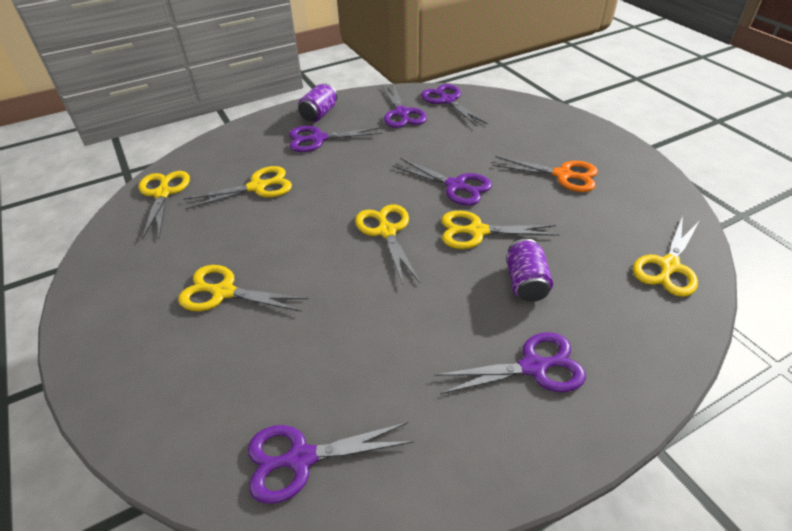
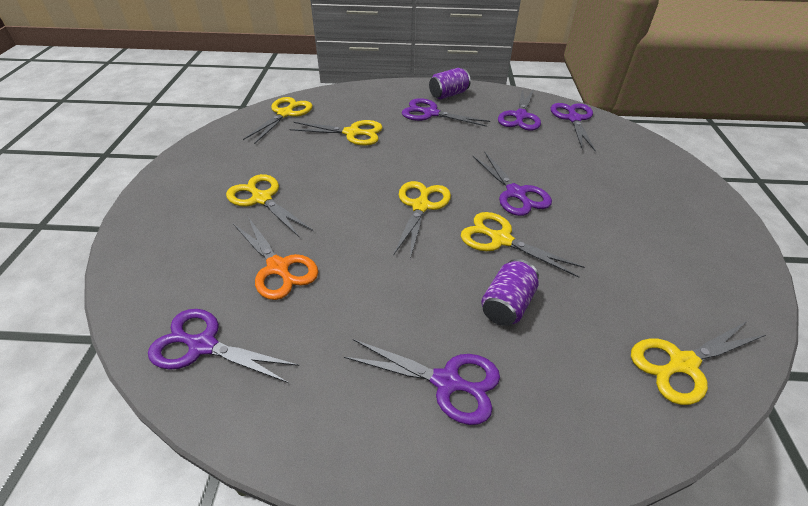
camera: 30 degrees right, 0 degrees up
orange scissors [492,156,598,192] -> orange scissors moved to [233,217,318,300]

